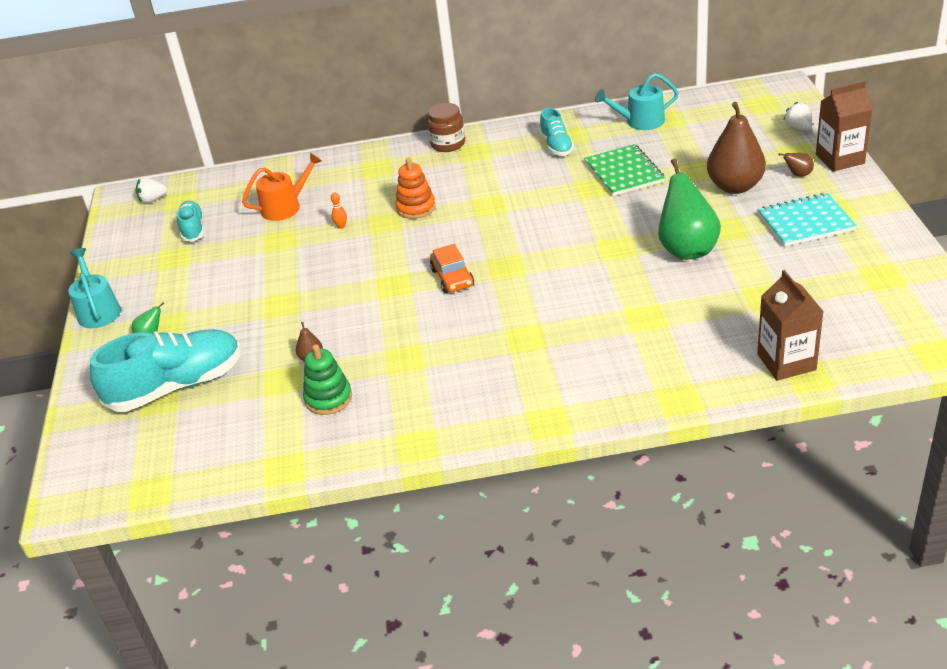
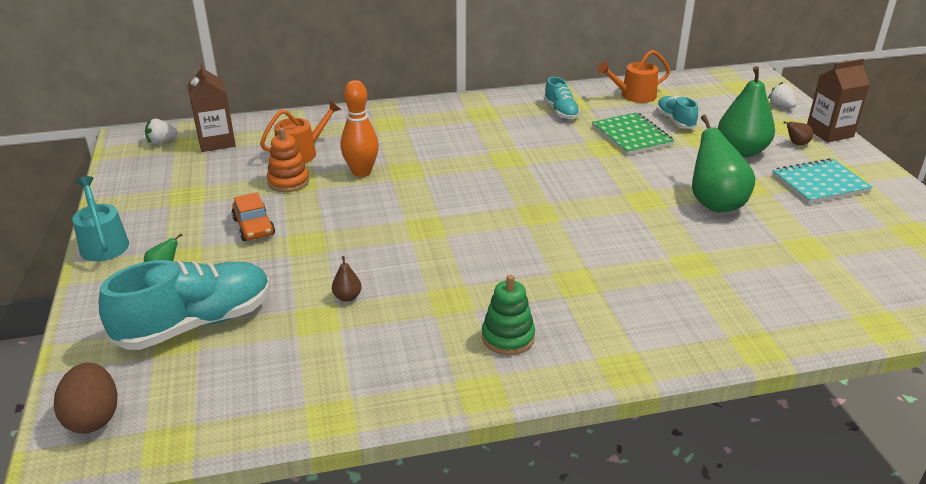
camera: 10 degrees left, 5 degrees down
turquoise shoe [177,201,204,241] -> turquoise shoe moved to [656,96,698,129]
green stacking toy [303,344,352,415] -> green stacking toy moved to [482,275,535,355]
orange bowling pin [331,192,347,229] -> orange bowling pin [341,80,379,177], size x2.44
orange stacking toy [395,158,436,219] -> orange stacking toy moved to [267,128,309,192]
brown jar [427,103,465,152] -> none
orange car [430,244,474,293] -> orange car moved to [231,192,275,241]
turquoise watering can [595,73,679,130] -> orange watering can [597,50,670,103]
brown pear [707,102,766,194] -> green pear [718,66,775,157]
brown carton [757,270,824,381] -> brown carton moved to [187,63,236,152]
none -> brown egg [54,362,117,434]

